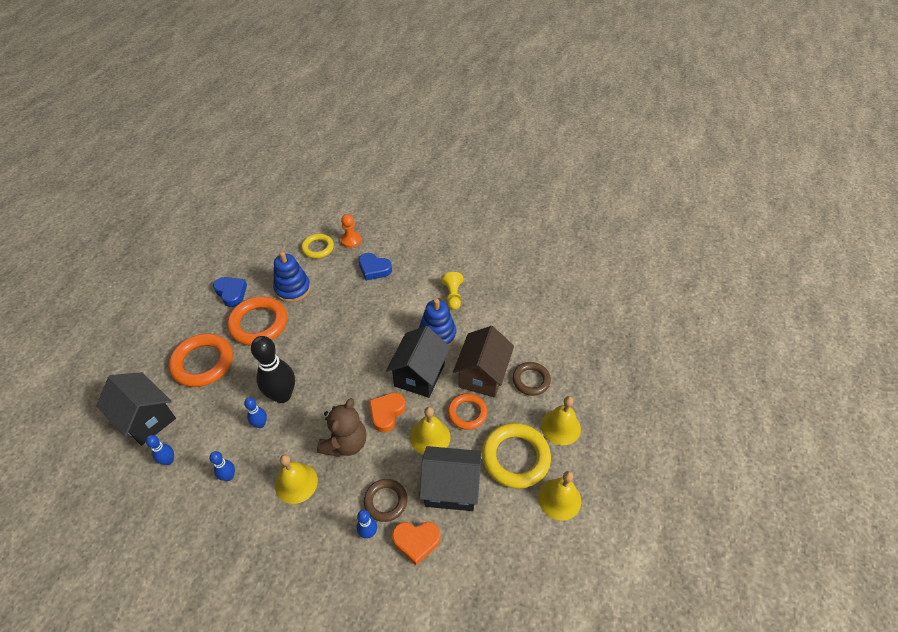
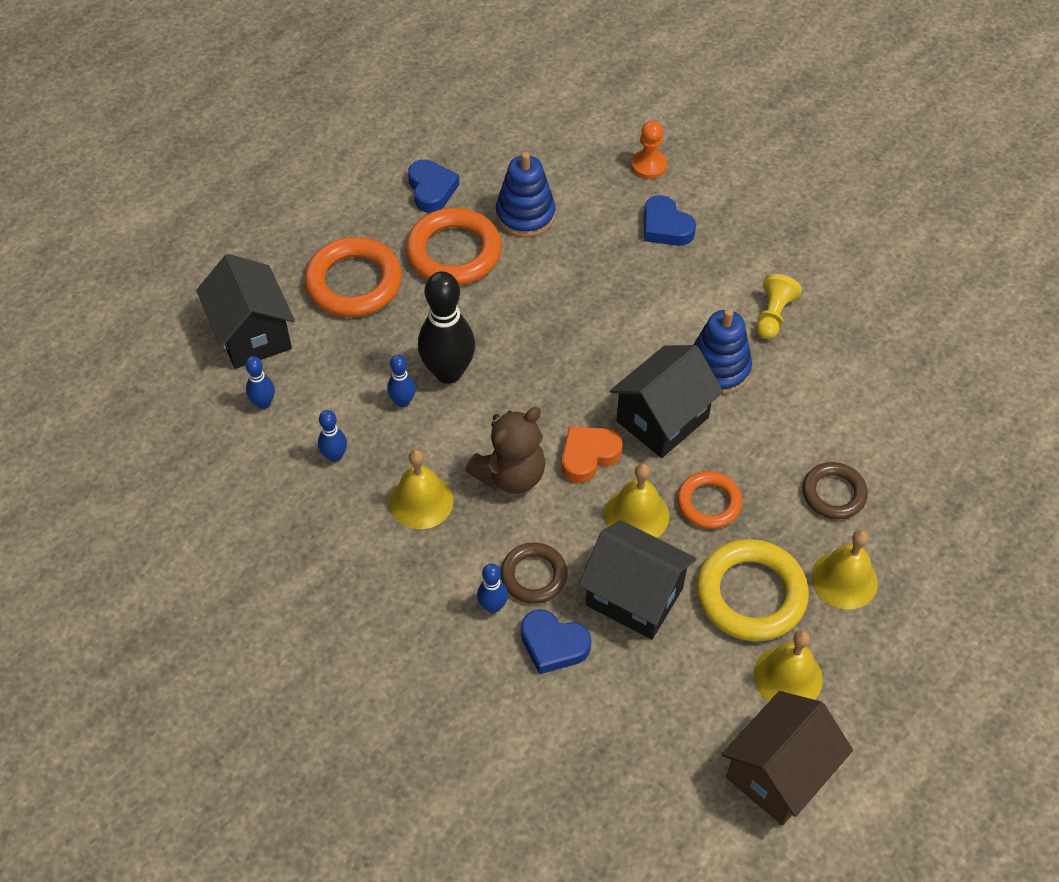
camera: 25 degrees right, 5 degrees up
yellow ring [301,234,334,259] -> none
orange heart [392,522,441,565] -> blue heart [521,609,591,674]
brown house [453,326,514,398] -> brown house moved to [721,691,853,825]

